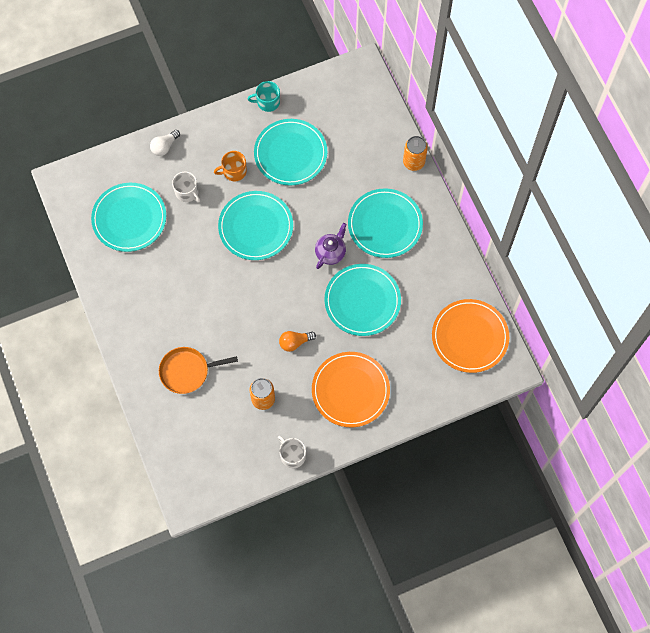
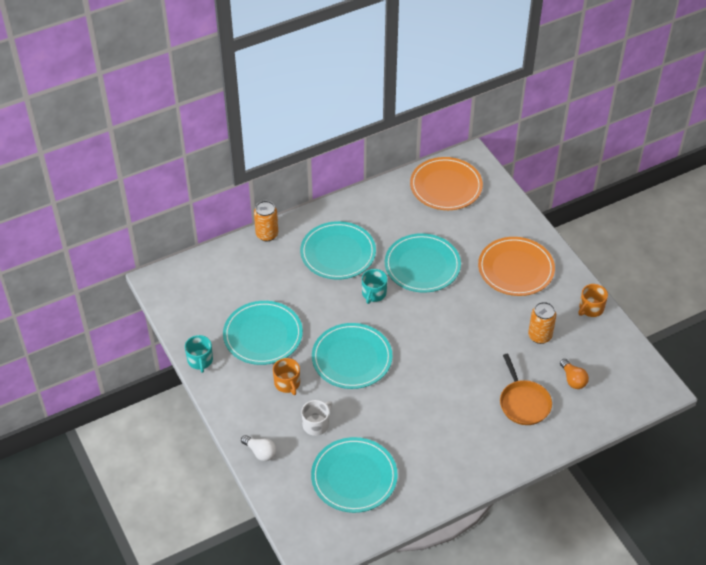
camera: 95 degrees left, 20 degrees down
white mug [278,436,306,468] -> orange mug [578,284,608,317]
orange light bulb [279,331,316,352] -> orange light bulb moved to [560,359,589,389]
purple teapot [315,223,347,269] -> turquoise mug [362,269,387,304]

